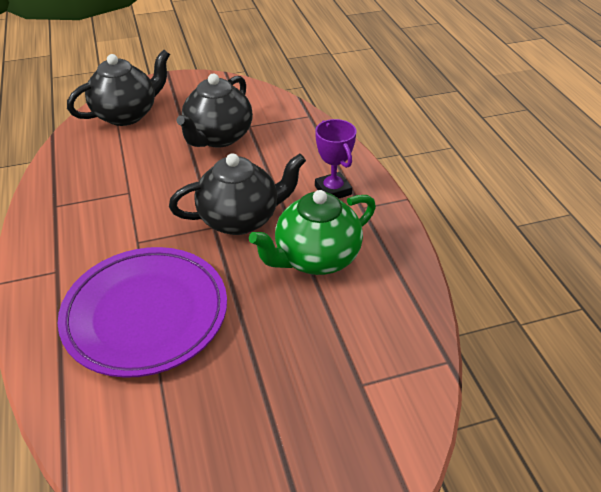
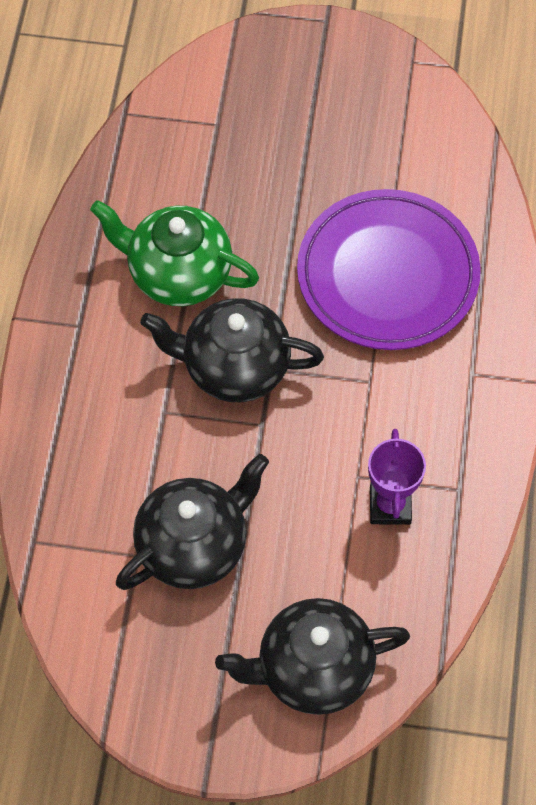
camera: 155 degrees left, 20 degrees up
green teapot [249,190,376,275] -> green teapot turned 150 degrees counterclockwise [90,200,259,306]
purple trophy [315,119,356,199] -> purple trophy moved to [368,429,426,525]

